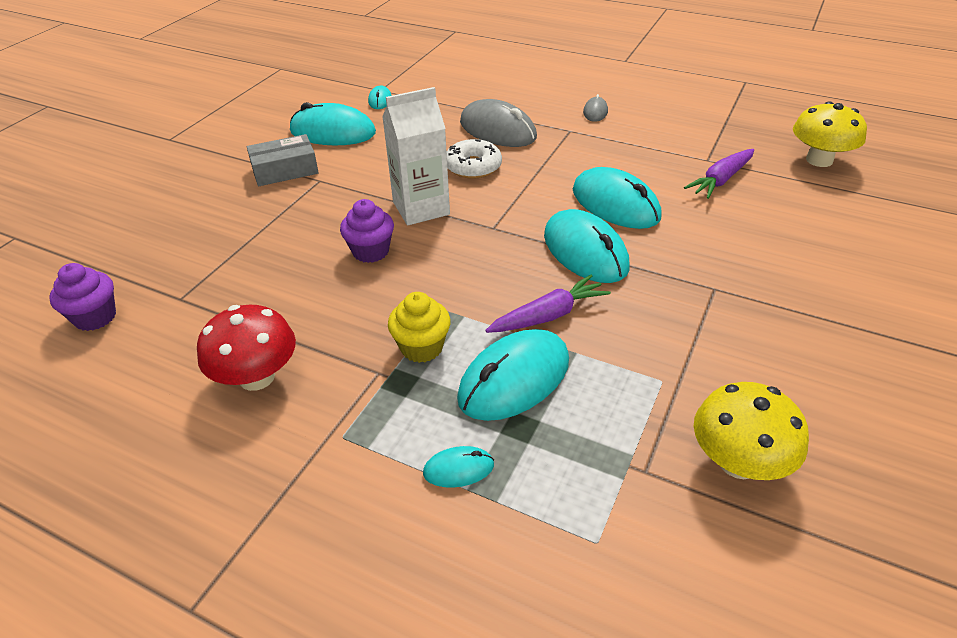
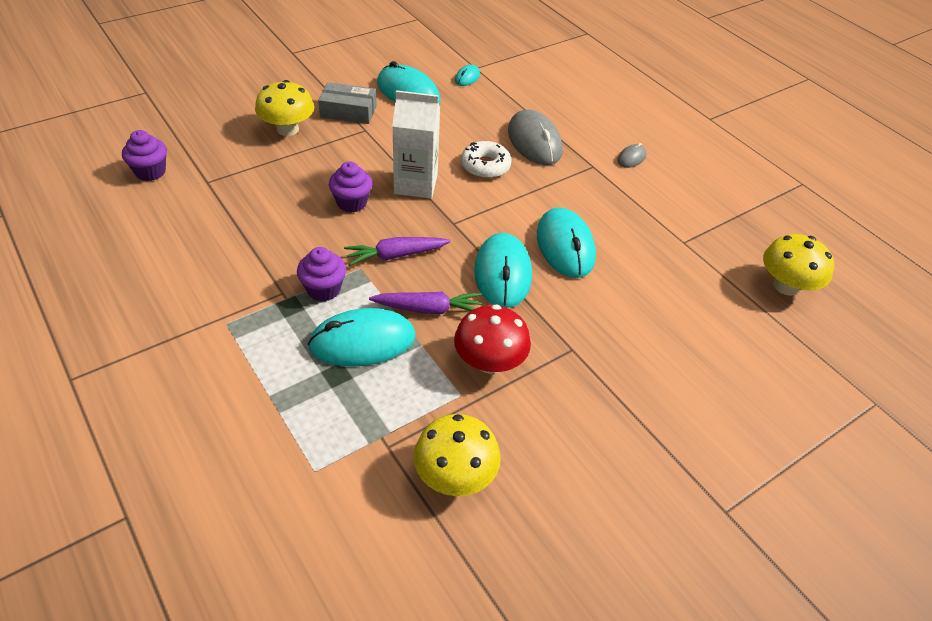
camera: 25 degrees right, 5 degrees up
red mushroom [197,305,296,391] -> red mushroom moved to [454,304,531,374]
yellow cupcake [388,292,451,363] -> purple cupcake [297,247,346,301]
turquoise mouse [423,446,494,488] -> none
purple carrot [684,149,754,199] -> purple carrot moved to [344,237,451,266]
none -> yellow mushroom [255,80,314,136]

